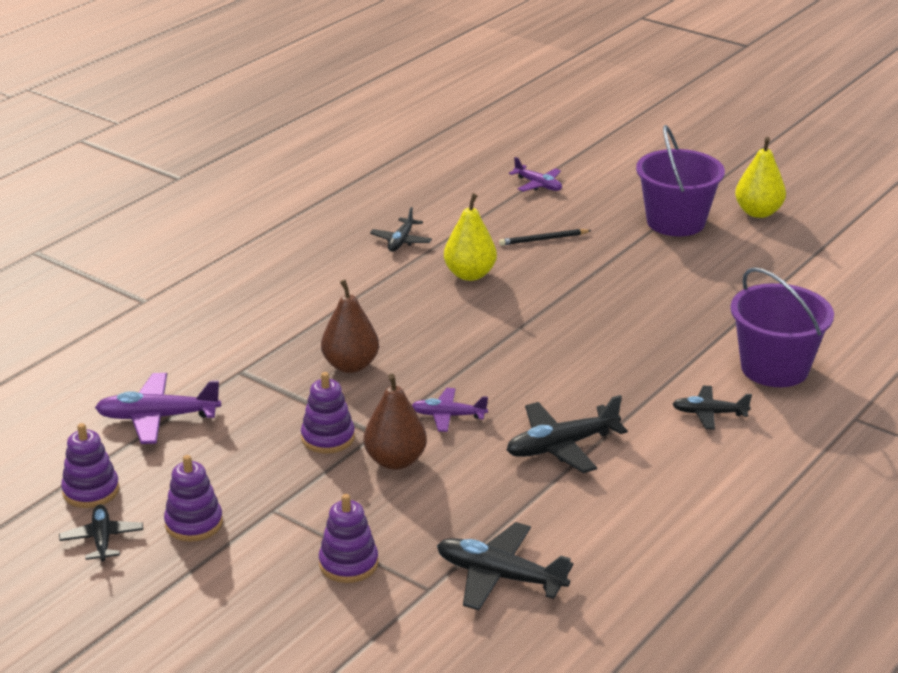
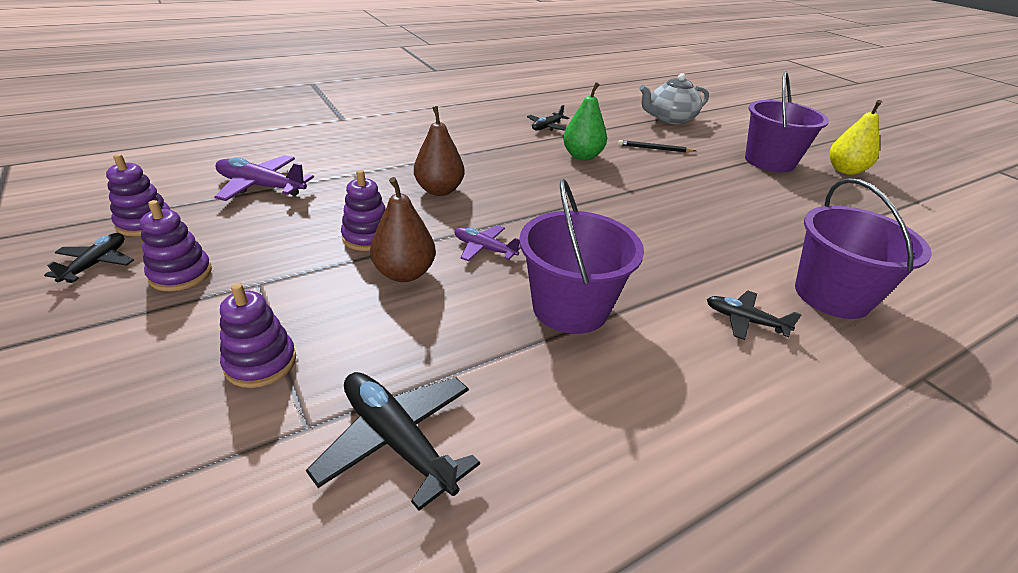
camera: 20 degrees right, 5 degrees up
yellow pear [444,193,497,281] -> green pear [563,82,607,160]
black plane [507,395,628,473] -> purple bucket [519,179,644,334]
purple plane [509,157,562,192] -> grey teapot [639,73,709,124]

